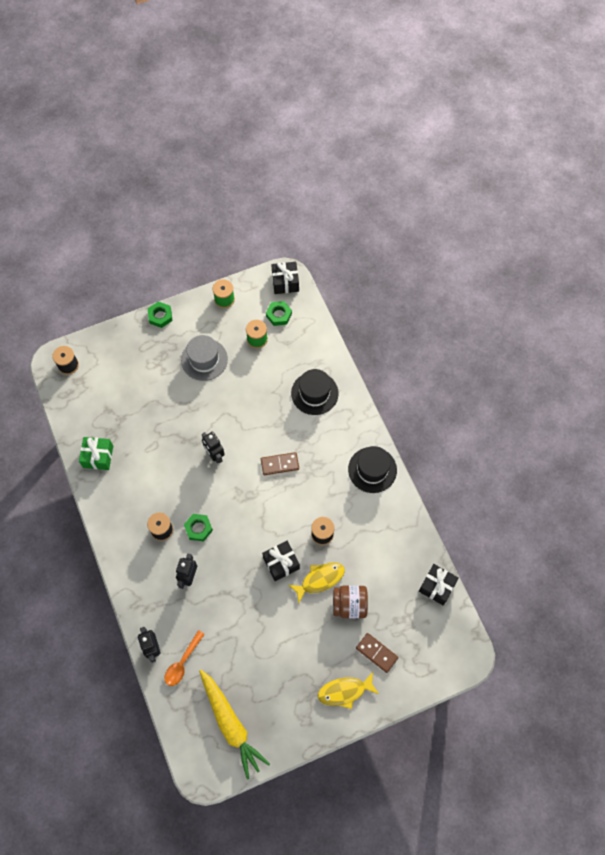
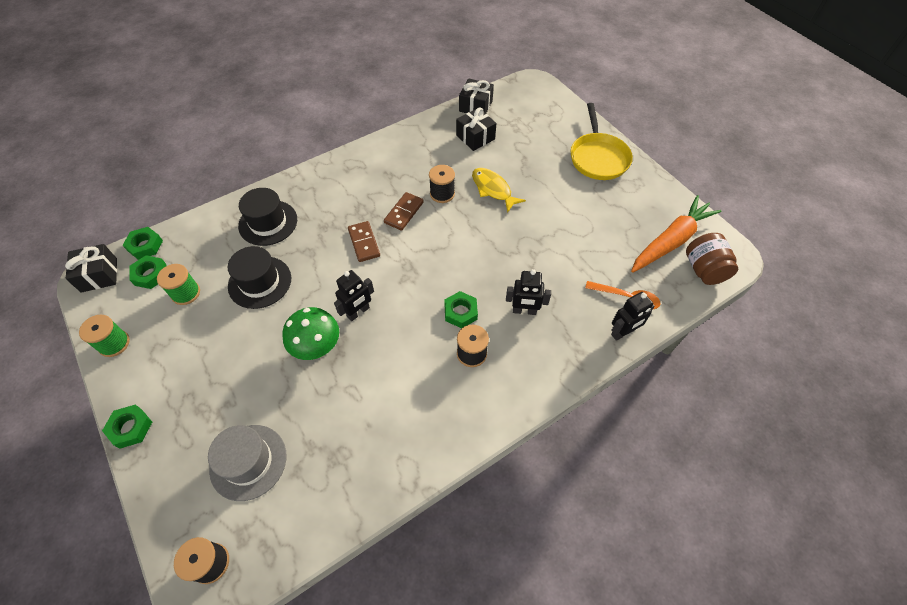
camera: 100 degrees left, 10 degrees down
green gift [79,437,113,470] -> none
grey hat [181,335,228,381] -> grey hat moved to [208,425,286,501]
yellow carrot [199,670,270,780] -> orange carrot [631,195,721,273]
black gift [262,541,300,581] -> black gift moved to [456,108,496,151]
yellow fish [318,672,379,709] -> yellow pan [571,103,633,180]
brown jar [333,585,368,618] -> brown jar moved to [686,233,738,285]
black hat [348,446,397,493] -> black hat moved to [228,246,291,309]
brown domino [356,633,398,673] -> brown domino moved to [384,192,424,231]
none -> green nut [123,227,163,260]
none -> green mushroom [282,307,339,360]

